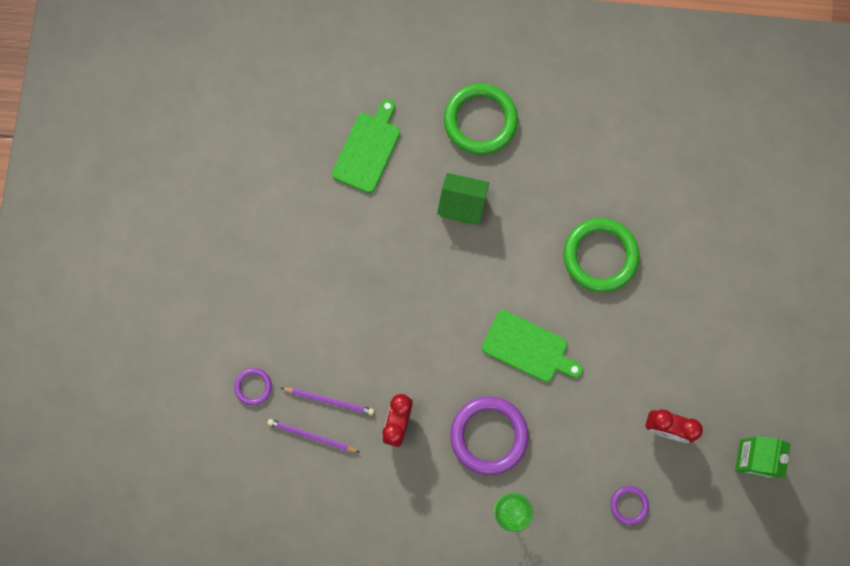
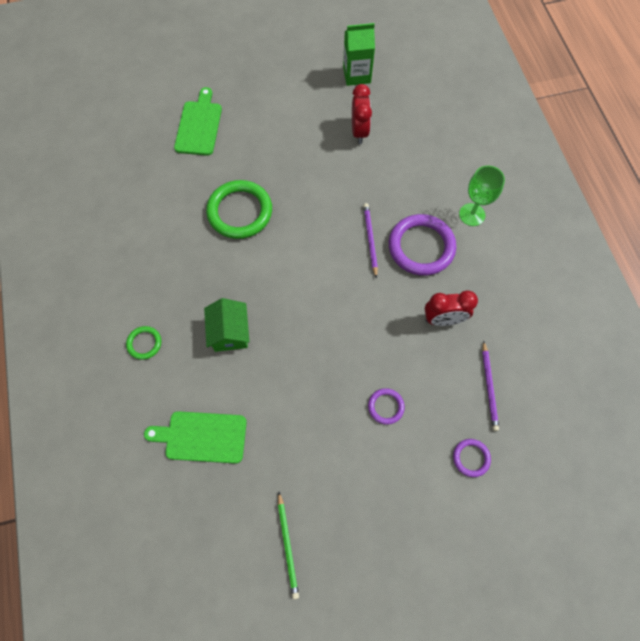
camera: 110 degrees left, 10 degrees down
purple pencil [281,388,374,415] -> purple pencil moved to [363,203,378,278]
green ring [444,83,518,155] -> green ring [126,326,161,360], size x0.49
green cutting board [482,310,583,382] -> green cutting board moved to [174,87,222,156]
purple ring [611,486,649,525] -> purple ring moved to [368,388,405,425]
none -> green pencil [278,492,299,599]

